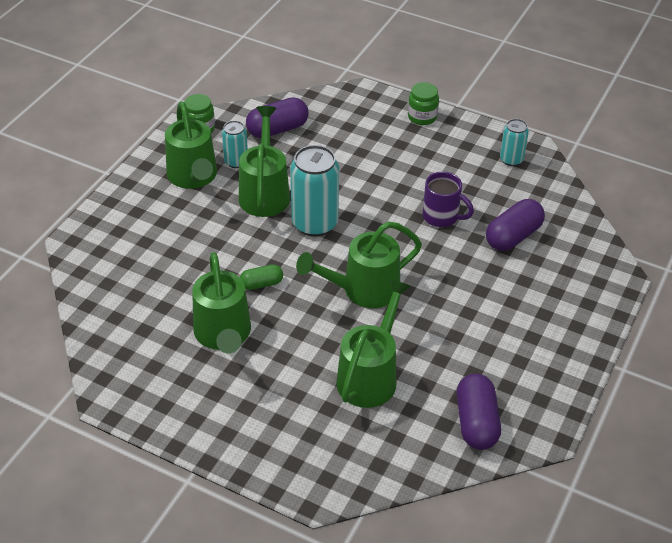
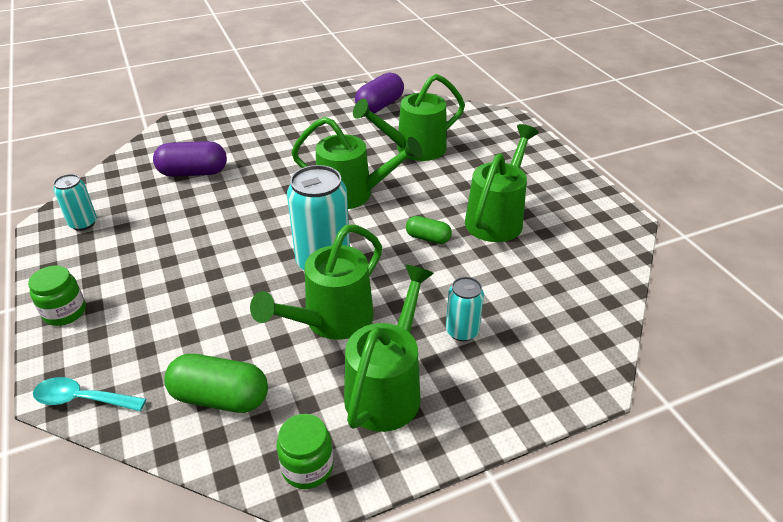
camera: 140 degrees left, 5 degrees down
turquoise can [222,121,248,168] -> turquoise can moved to [446,277,484,341]
purple capsule [246,97,308,138] -> green capsule [164,354,268,413]
purple mug [423,172,474,227] -> none
none -> turquoise spoon [33,377,146,411]

